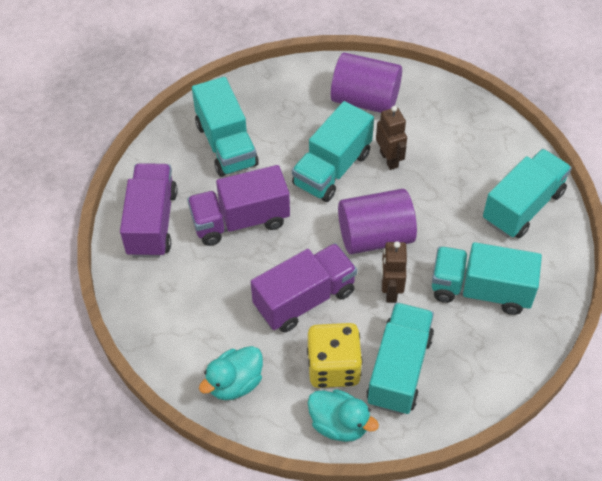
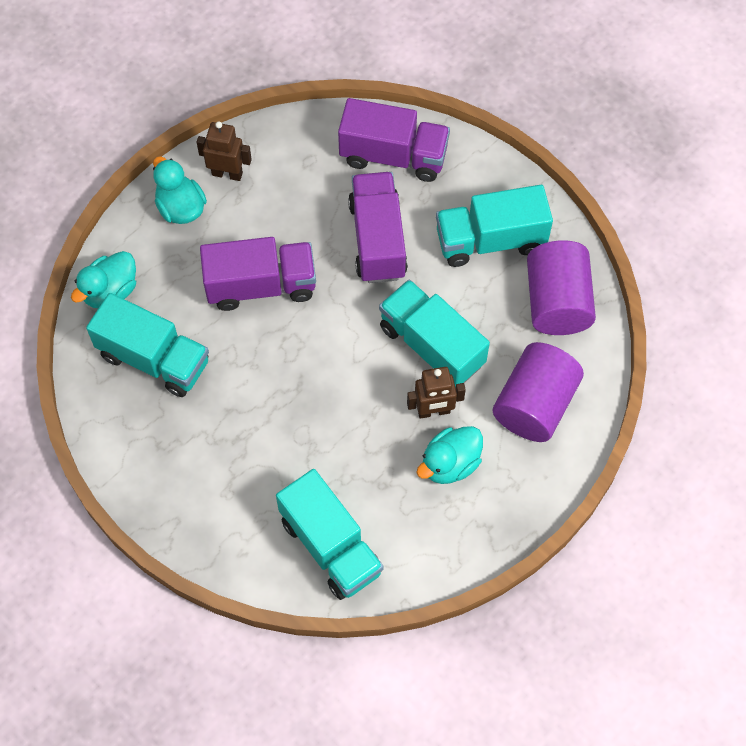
camera: 100 degrees right, 10 degrees up
purple truck [251,243,357,333] -> purple truck turned 75 degrees counterclockwise [200,237,316,311]
yellow dice [307,323,363,388] -> none
purple cylinder [338,189,417,254] -> purple cylinder moved to [527,240,596,335]
brown robot [381,241,407,303] -> brown robot moved to [197,121,252,181]
turquoise truck [432,242,542,315] -> none
none -> turquoise duck [416,426,483,484]

